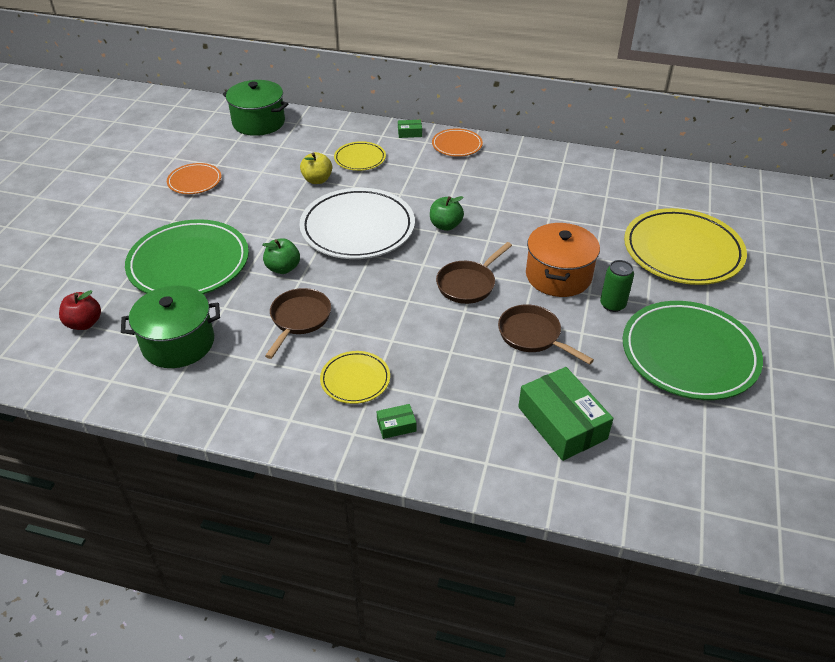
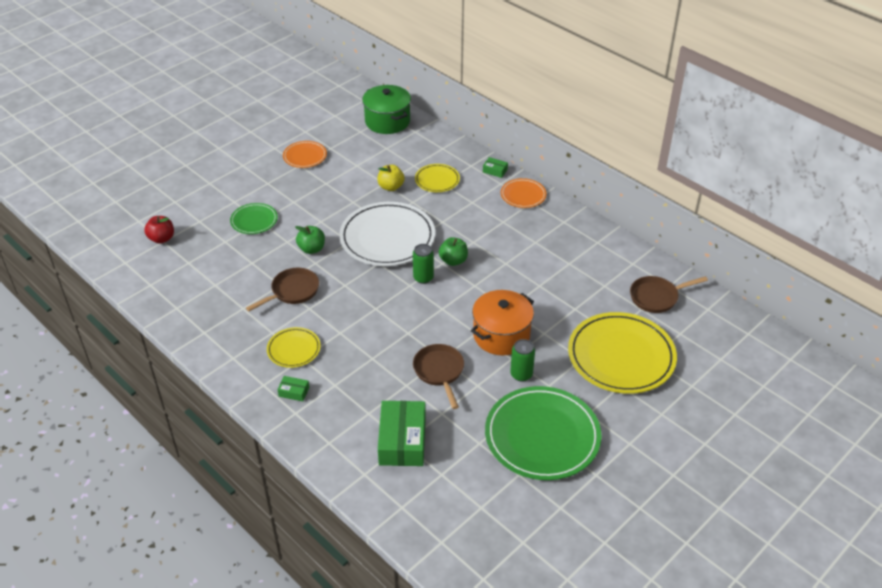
camera: 30 degrees right, 0 degrees up
green pot [121,285,220,368] -> none
green plate [125,219,249,294] -> green plate [230,203,278,234], size x0.50
brown pan [436,242,512,304] -> brown pan moved to [630,276,708,313]
none -> green can [413,244,434,284]

